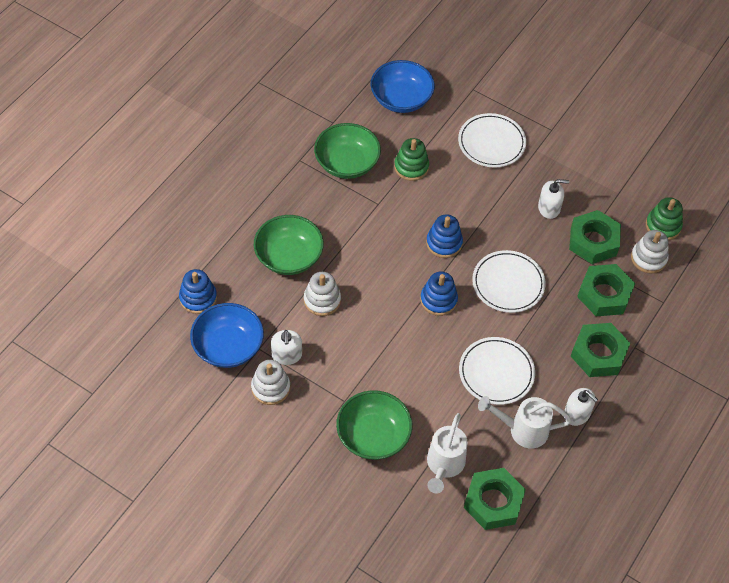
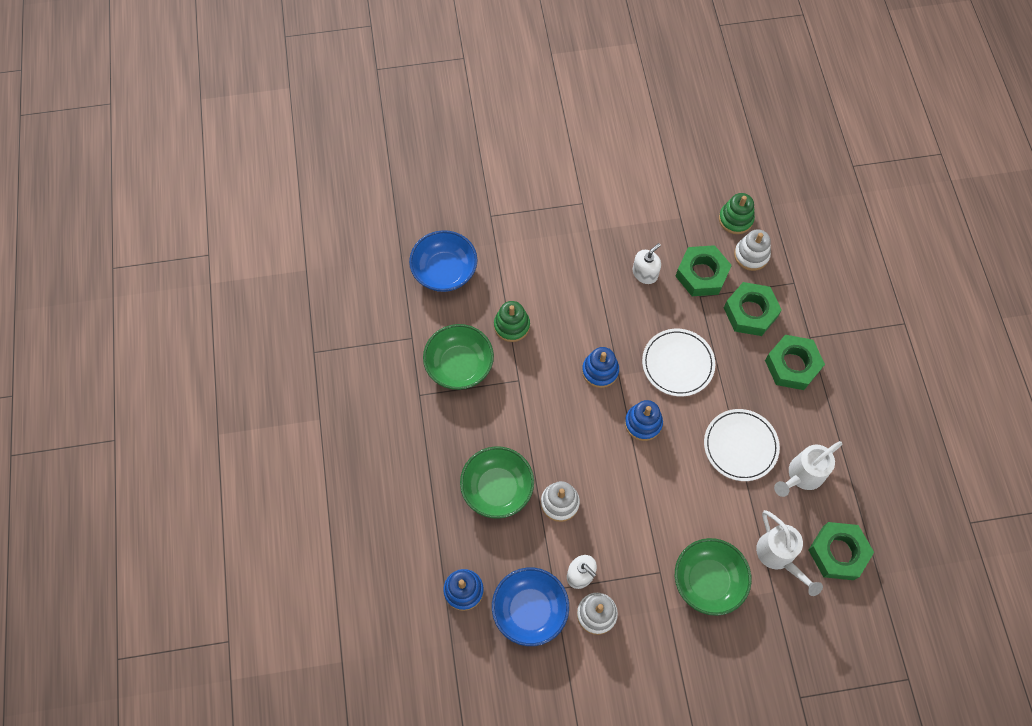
camera: 40 degrees left, 10 degrees up
white plate [458,113,526,168] -> none
white soap dispenser [564,388,598,426] -> none

